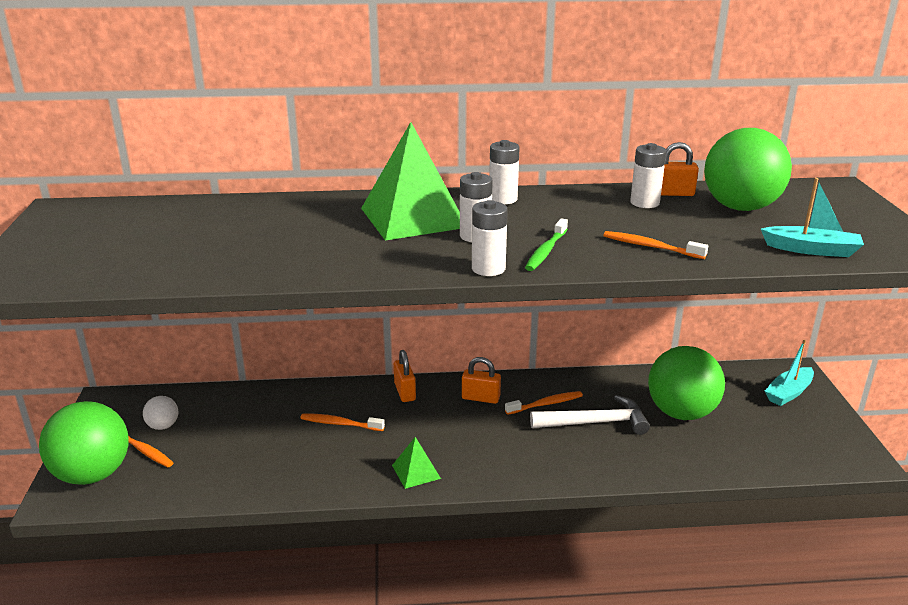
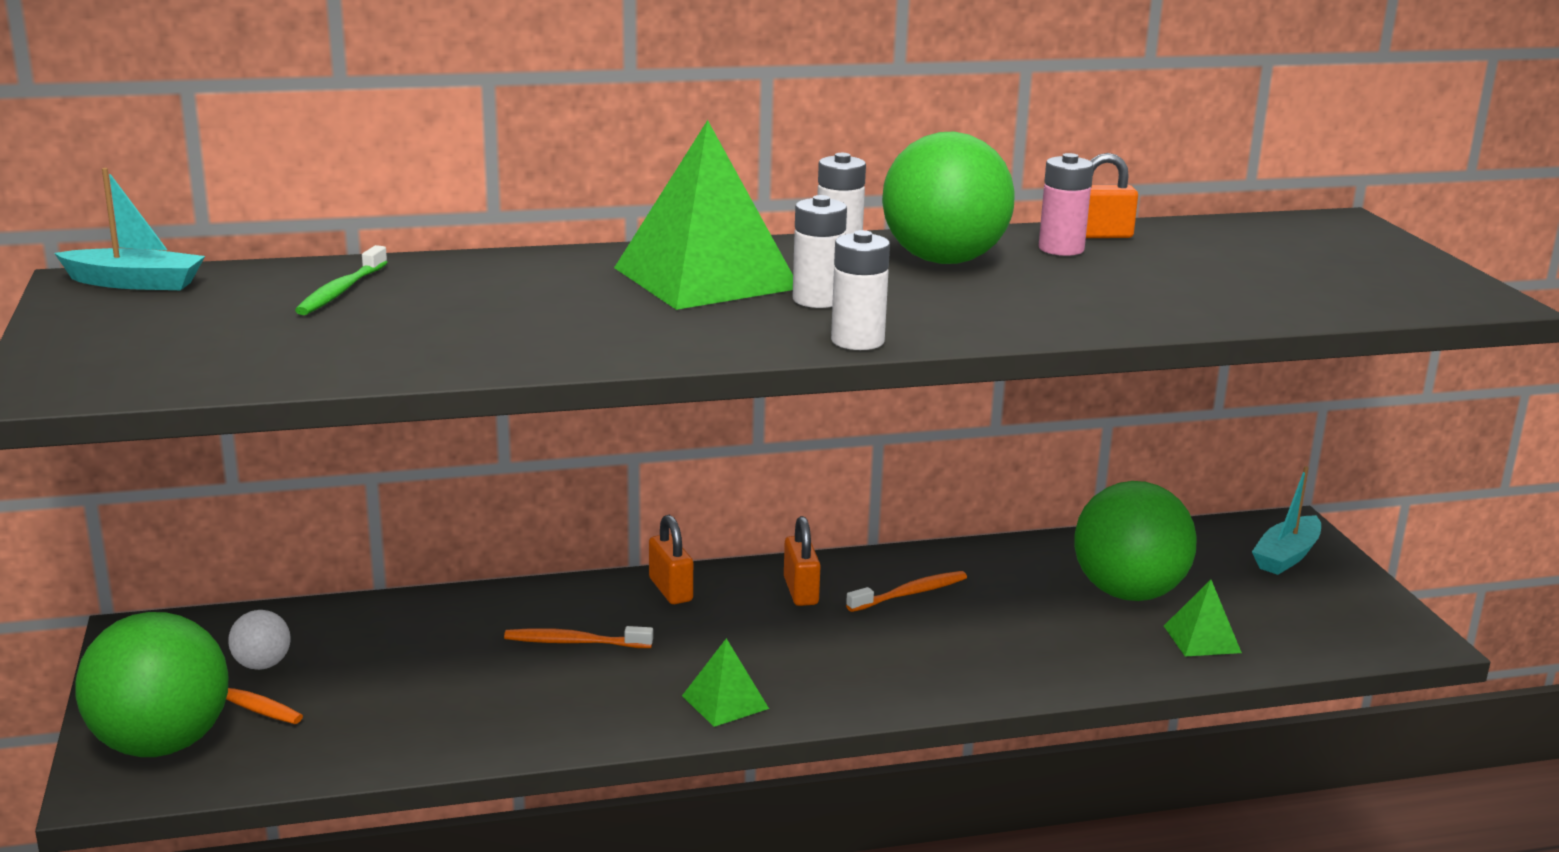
camera: 10 degrees left, 5 degrees down
orange padlock [462,357,501,404] -> orange padlock turned 75 degrees clockwise [784,516,821,606]
green toothbrush [525,218,568,271] -> green toothbrush moved to [295,245,388,315]
white hammer [530,395,650,435] -> none
orange toothbrush [603,231,708,259] -> none
white battery [630,143,666,208] -> pink battery [1038,153,1093,256]
green ball [704,128,792,211] -> green ball moved to [882,132,1015,264]
turquoise boat [761,178,864,257] -> turquoise boat moved to [54,168,205,290]
none -> green pyramid [1164,580,1242,657]

